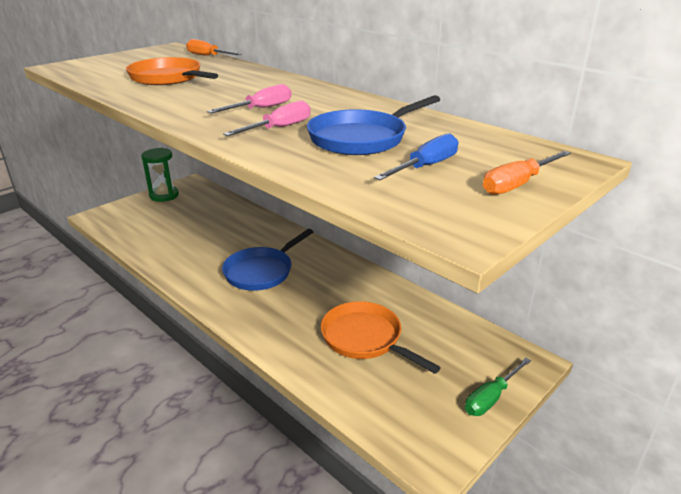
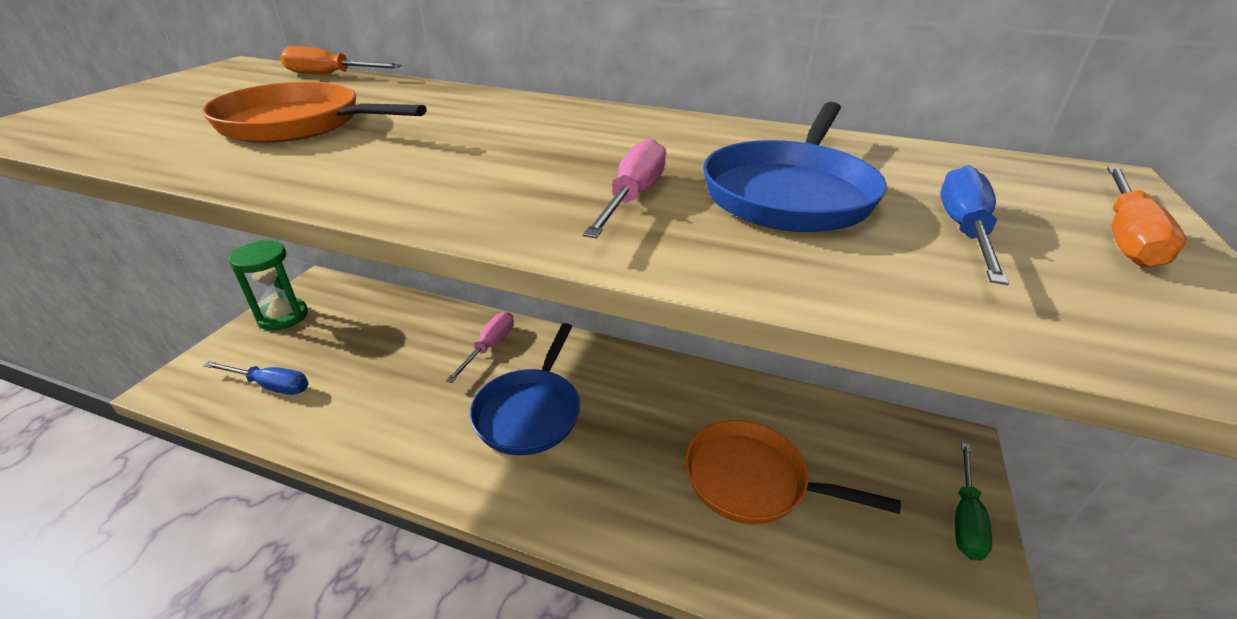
camera: 25 degrees left, 5 degrees up
pink screwdriver [207,84,292,113] -> pink screwdriver moved to [446,312,514,383]
none -> blue screwdriver [203,361,309,395]

